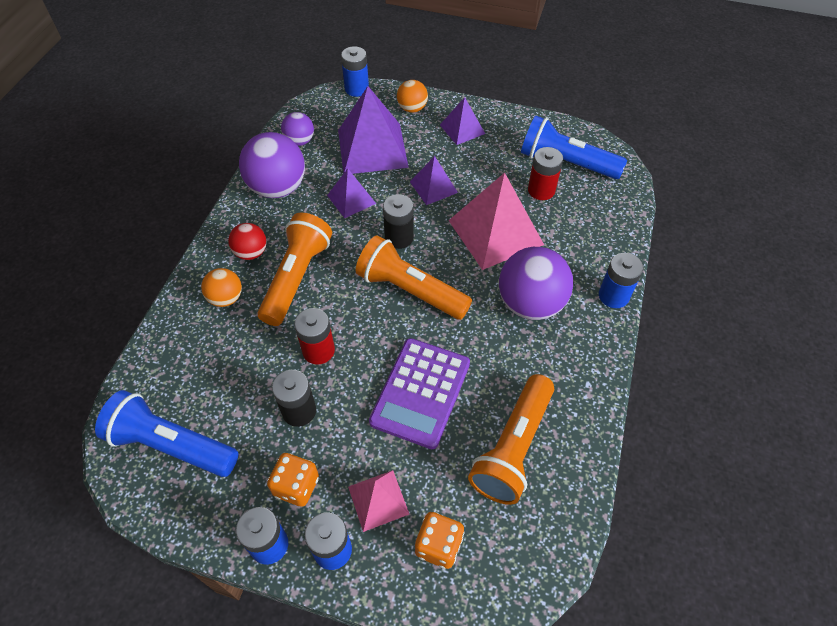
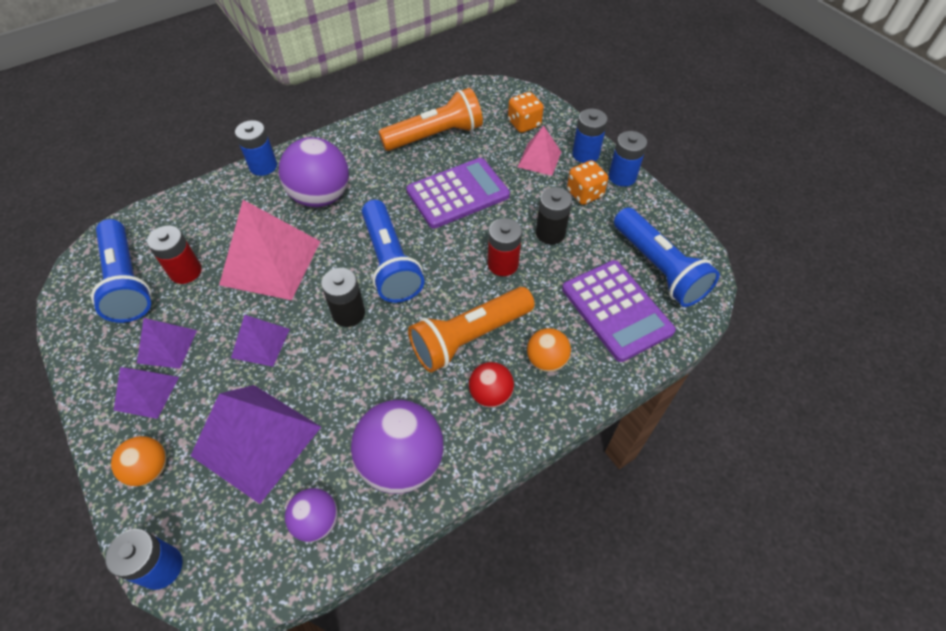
camera: 140 degrees left, 0 degrees up
purple pyramid [327,169,376,218] -> purple pyramid moved to [137,318,197,369]
orange flashlight [356,235,472,320] -> blue flashlight [362,200,425,303]
none -> purple calculator [562,260,676,362]

